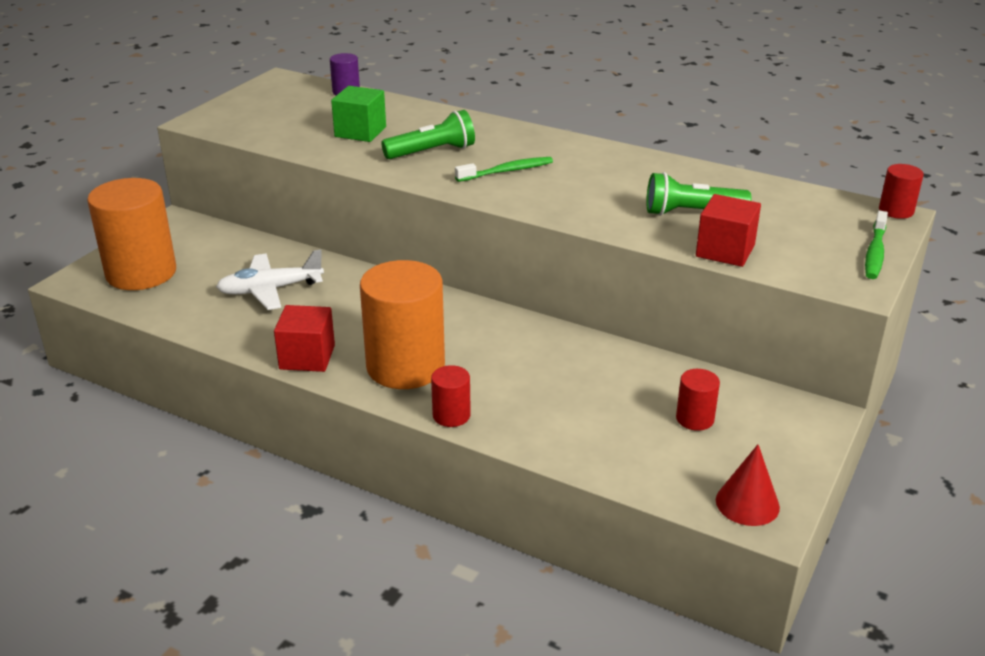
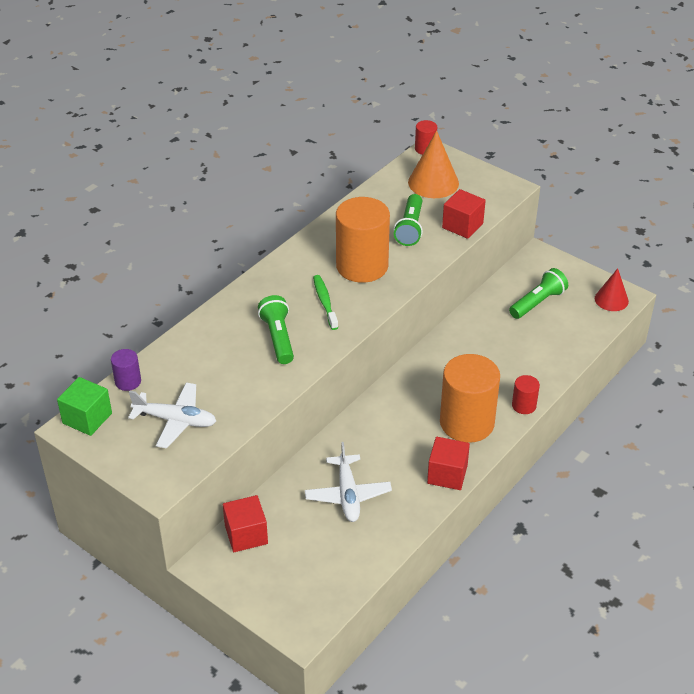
camera: 80 degrees left, 10 degrees up
orange cylinder [87,178,176,290] -> orange cylinder moved to [336,197,390,283]
green cube [331,86,386,142] -> green cube moved to [57,377,112,436]
red cylinder [676,369,720,431] -> green flashlight [509,268,568,319]
green toothbrush [865,211,888,279] -> none
none -> white plane [128,382,216,449]
none -> red cube [223,495,268,552]
none -> orange cone [408,130,459,198]

